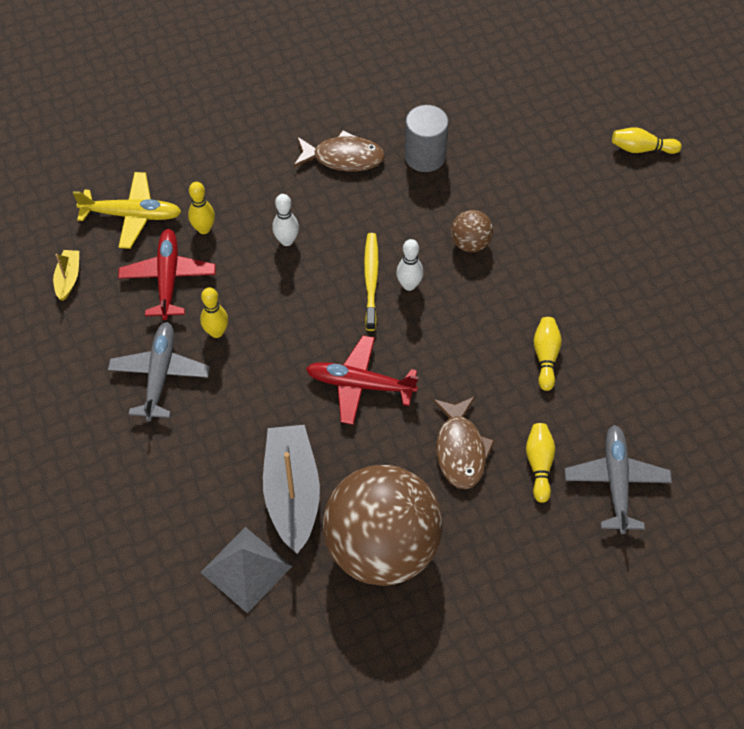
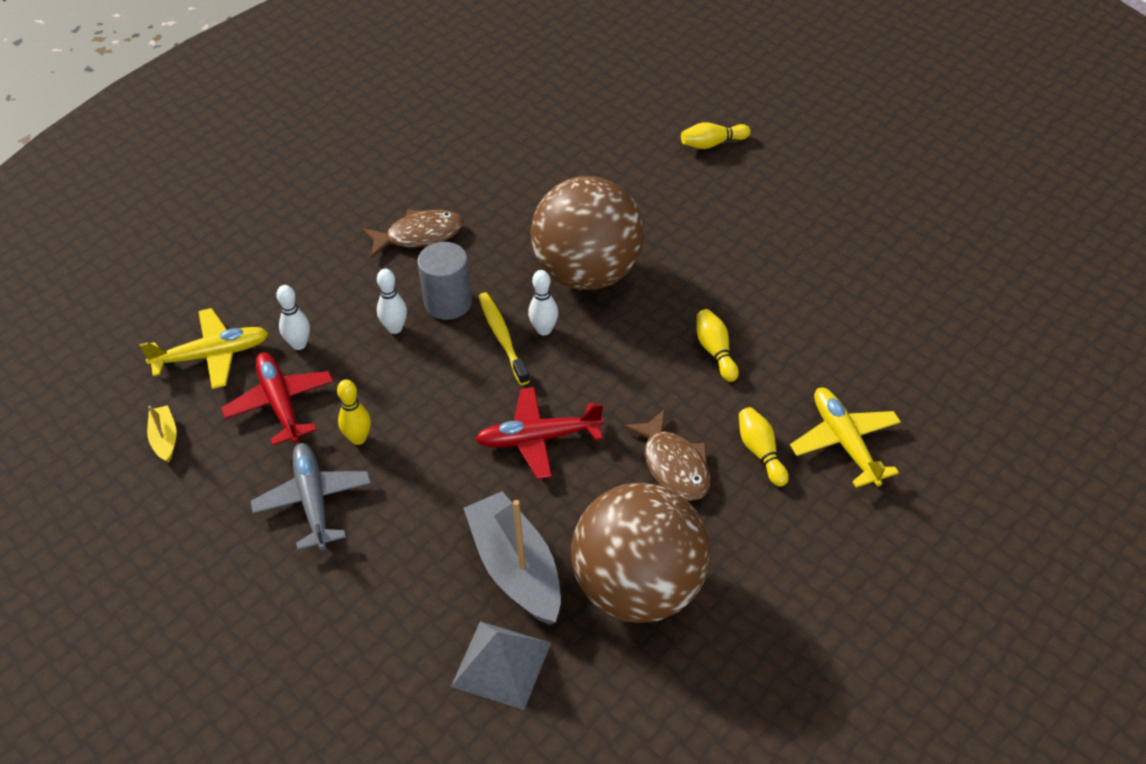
camera: 20 degrees left, 10 degrees down
yellow bowling pin [188,182,215,234] -> white bowling pin [276,285,310,350]
grey cylinder [404,105,449,172] -> grey cylinder moved to [417,242,472,320]
brown ball [451,210,493,252] -> brown ball [530,176,644,290], size x2.43
grey plane [565,425,672,534] -> yellow plane [790,387,901,488]

